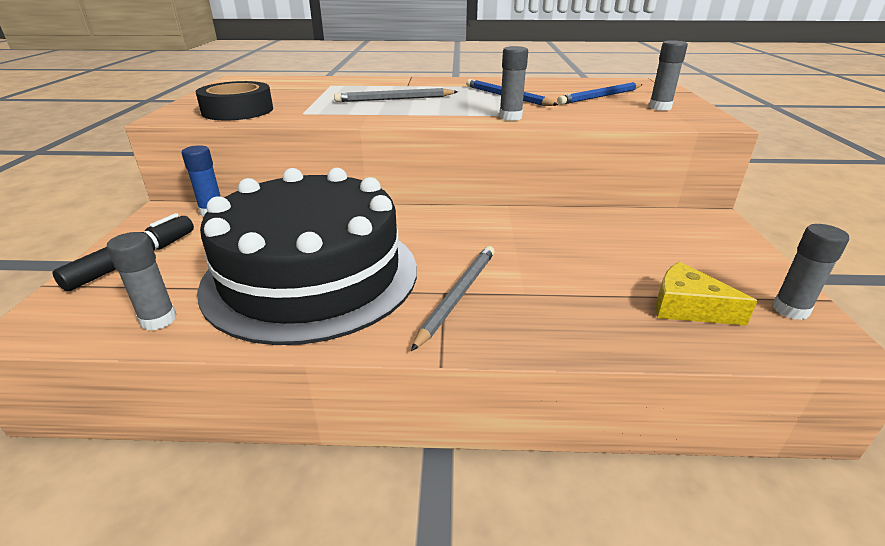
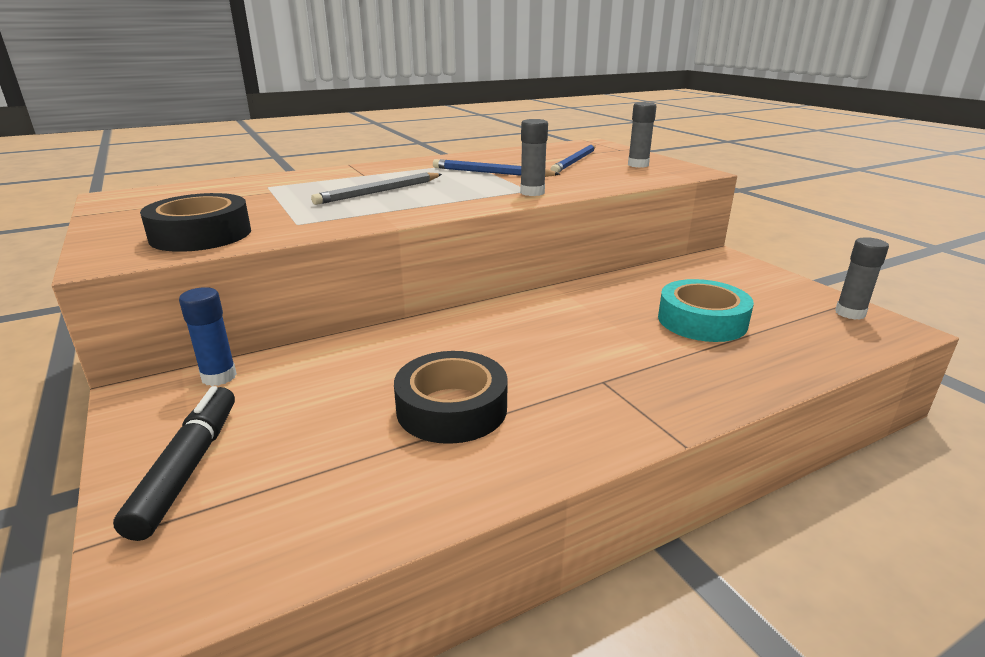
camera: 30 degrees left, 5 degrees down
grey glue stick [107,232,177,330] -> none
black cake [197,168,417,345] -> black tape [394,351,508,444]
grey pencil [411,246,495,351] -> none
yellow cheese [656,262,757,325] -> none
none -> turquoise tape [658,279,754,342]

